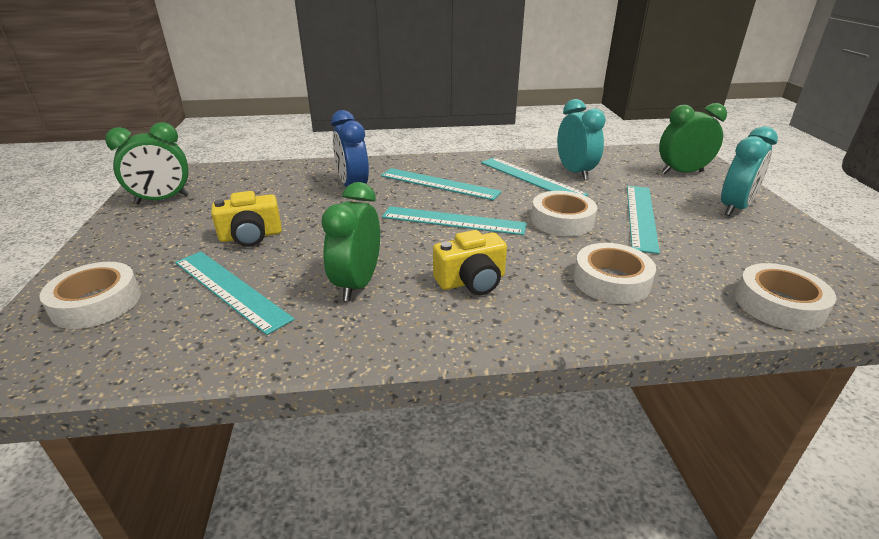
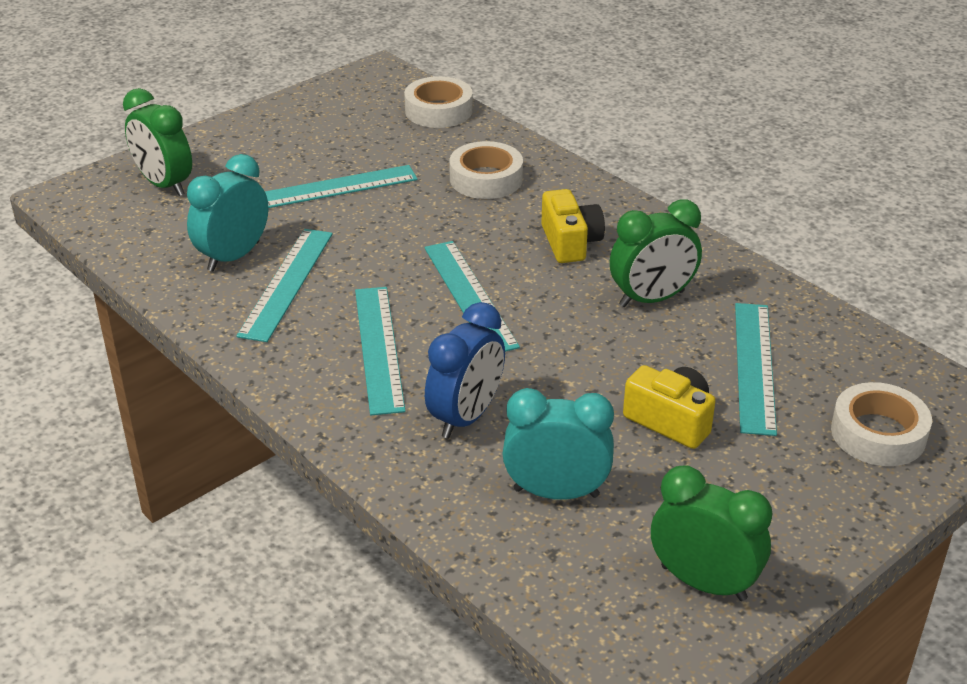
camera: 125 degrees left, 5 degrees up
yellow camera [433,230,507,295] -> yellow camera turned 45 degrees clockwise [541,189,605,263]
white tape [531,191,597,237] -> none
turquoise clock [721,126,778,216] -> turquoise clock moved to [503,388,614,500]

